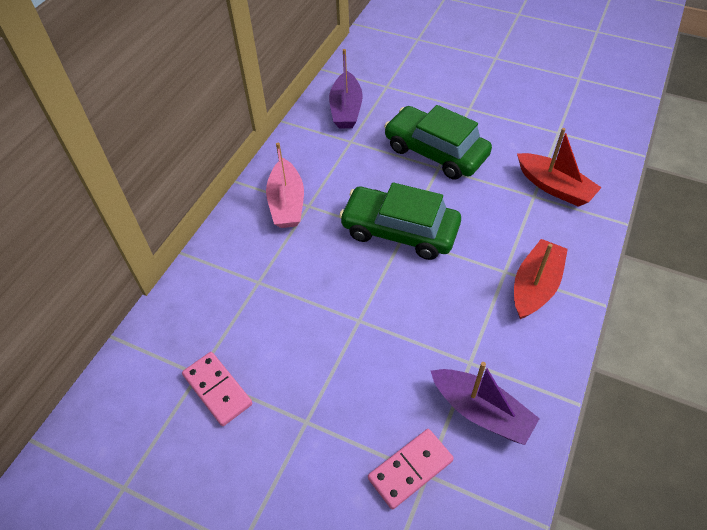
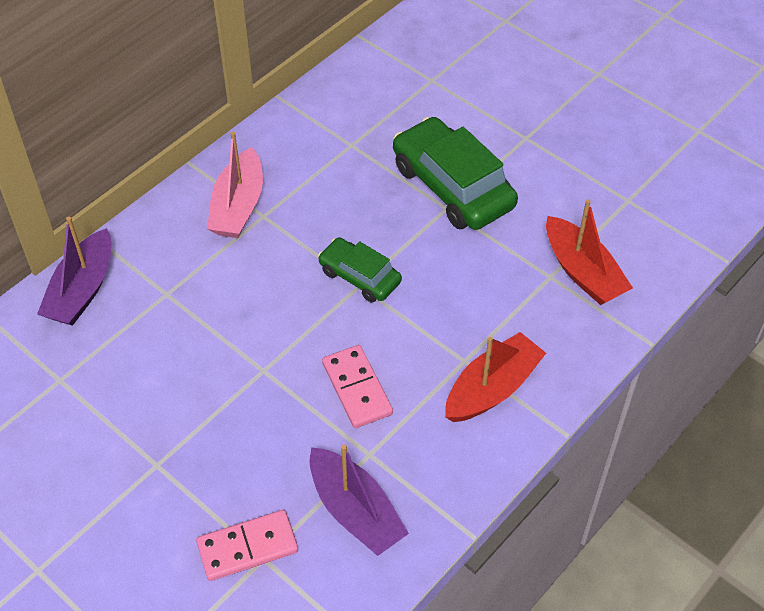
camera: 15 degrees right, 0 degrees up
pink domino [182,352,252,426] -> pink domino moved to [322,345,393,428]
purple boat [329,49,363,128] -> purple boat moved to [37,217,112,326]
green car [339,182,461,260] -> green car [318,237,402,302], size x0.57

